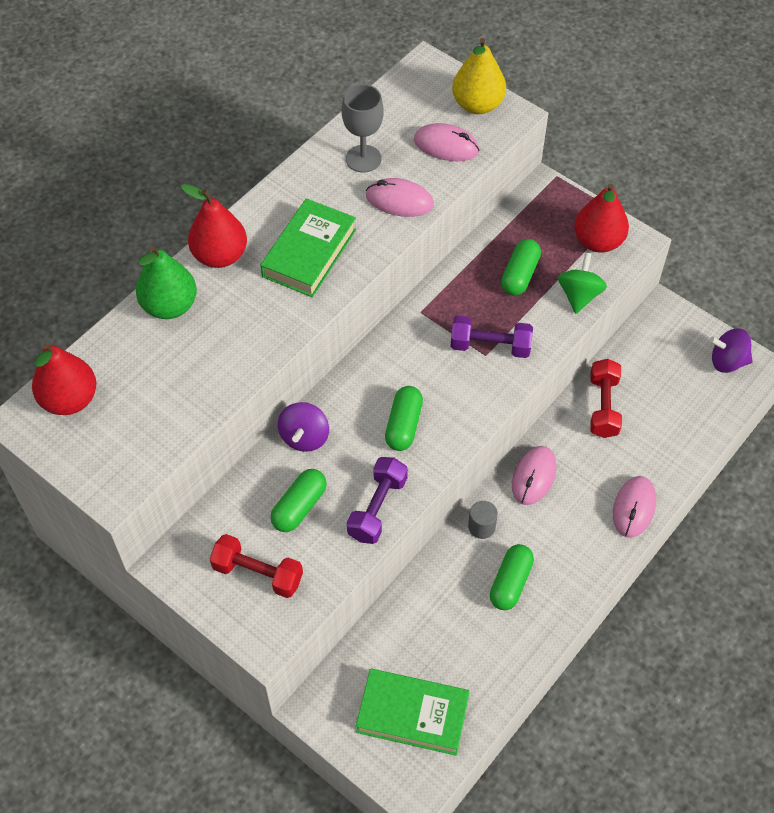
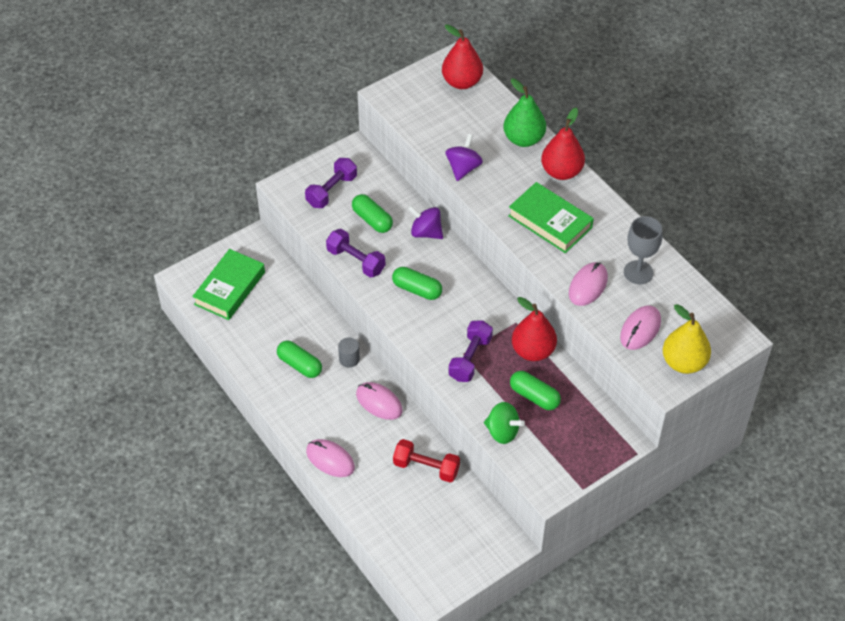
camera: 105 degrees right, 5 degrees down
red dumbbell [210,534,303,598] -> purple dumbbell [305,158,357,208]
red pear [574,184,629,253] -> red pear moved to [512,297,557,361]
purple spinning top [709,329,753,373] -> purple spinning top moved to [445,134,483,181]

